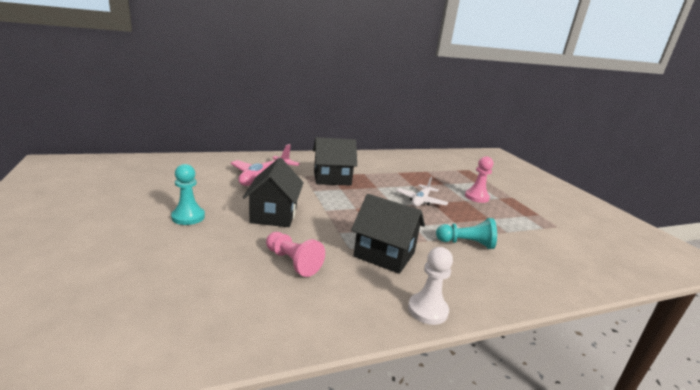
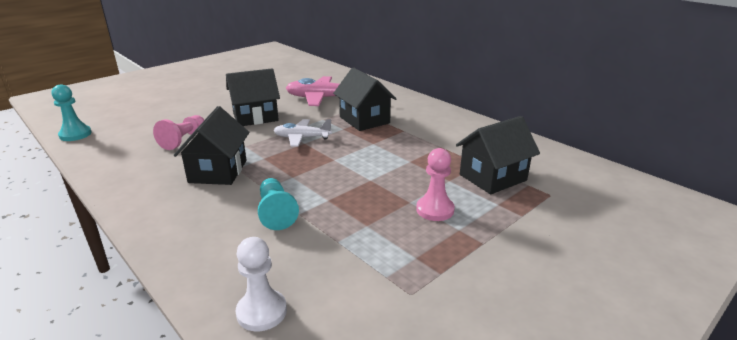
camera: 70 degrees right, 5 degrees up
turquoise pawn [171,164,205,225] -> turquoise pawn moved to [51,84,92,141]
white plane [396,177,448,207] -> white plane moved to [273,119,332,147]
white pawn [408,247,453,325] -> white pawn moved to [236,237,287,331]
none -> black house [456,116,540,194]

